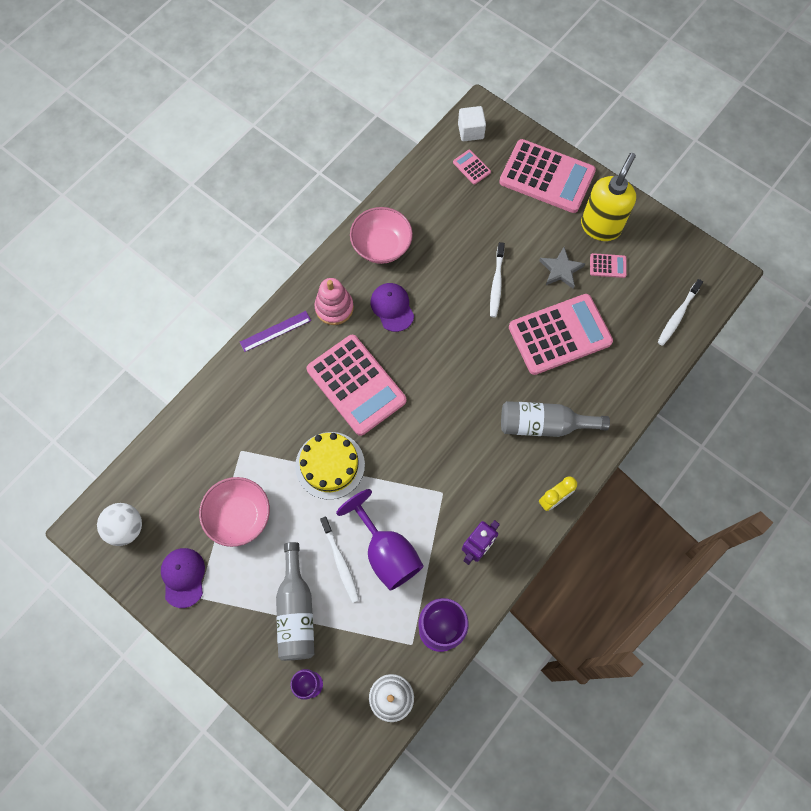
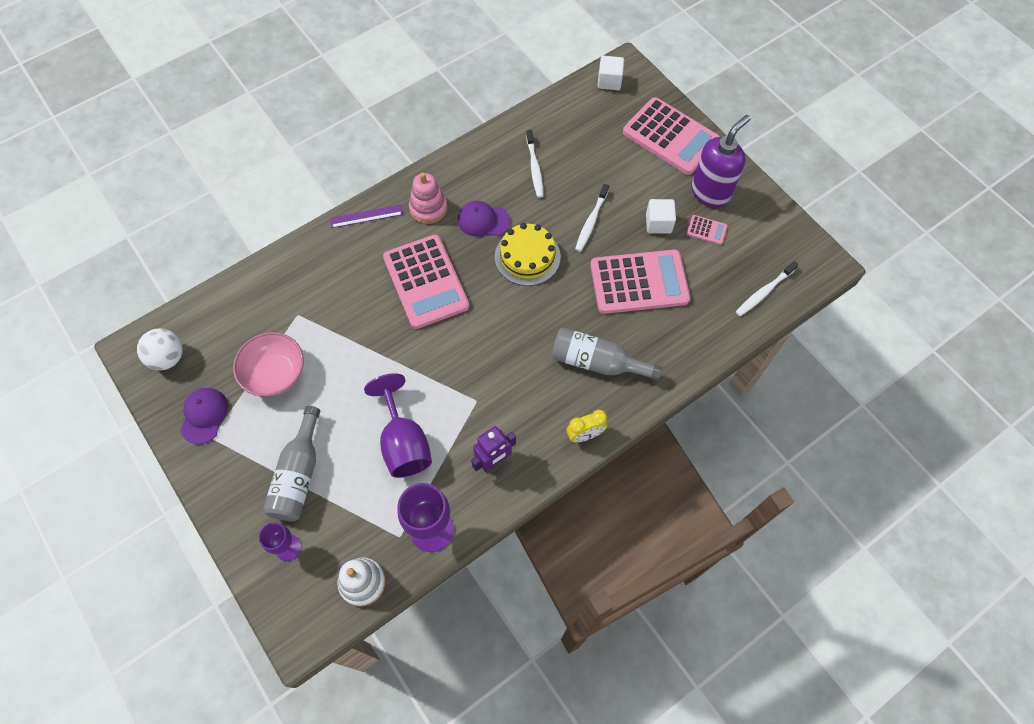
camera: 15 degrees right, 5 degrees down
yellow cake [295,432,365,500] -> yellow cake moved to [495,223,561,286]
white toothbrush [320,517,359,603] -> white toothbrush moved to [526,130,544,198]
pink bowl [350,207,413,264] -> none
purple cap [371,283,414,332] -> purple cap turned 75 degrees counterclockwise [458,201,510,236]
pink calculator [453,150,491,184] -> none
grey star [539,247,585,289] -> white cube [646,199,676,234]
yellow soap dispenser [581,153,636,241] -> purple soap dispenser [691,115,751,208]

